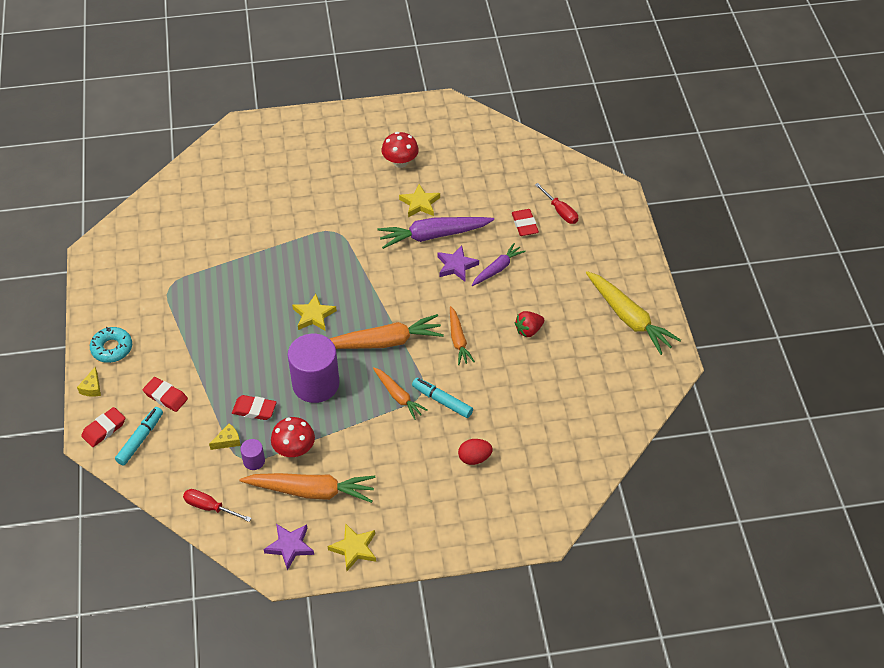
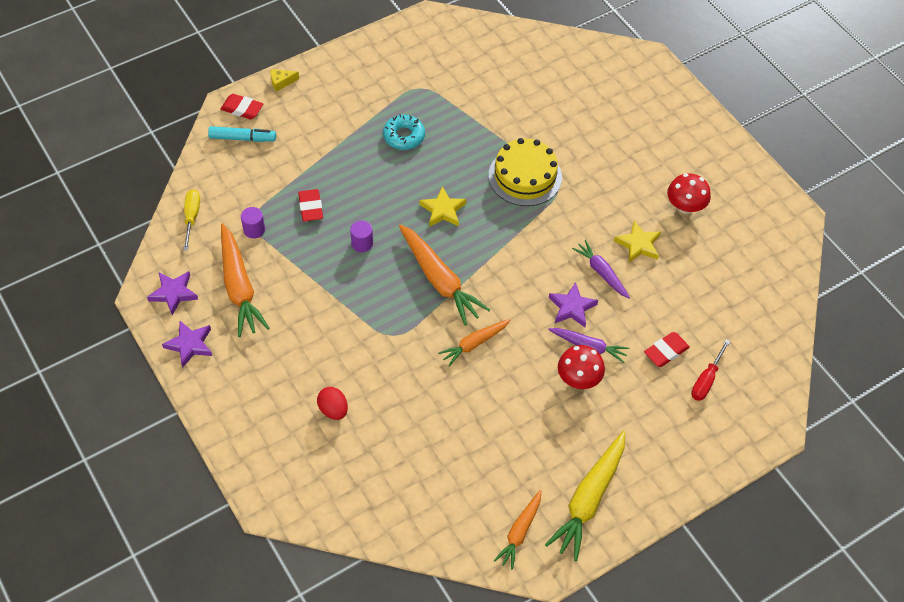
camera: 65 degrees right, 5 degrees up
turquoise donut [90,327,132,363] -> turquoise donut moved to [383,114,425,150]
red eraser [143,377,188,412] -> none
red screwdriver [183,489,252,522] -> yellow screwdriver [183,189,200,251]
yellow cheese [209,424,241,450] -> none
red mushroom [271,417,315,457] -> red mushroom moved to [558,345,605,389]
purple cylinder [287,334,339,403] -> purple cylinder [350,221,373,252], size x0.44
yellow star [328,523,376,571] -> purple star [162,321,212,368]
orange carrot [373,367,428,420] -> orange carrot moved to [494,490,541,570]
purple carrot [377,217,494,249] -> purple carrot [572,240,630,298], size x0.59
turquoise marker [412,378,473,418] -> none
red strawberry [515,311,544,337] -> none
none -> yellow cake [488,138,562,206]

